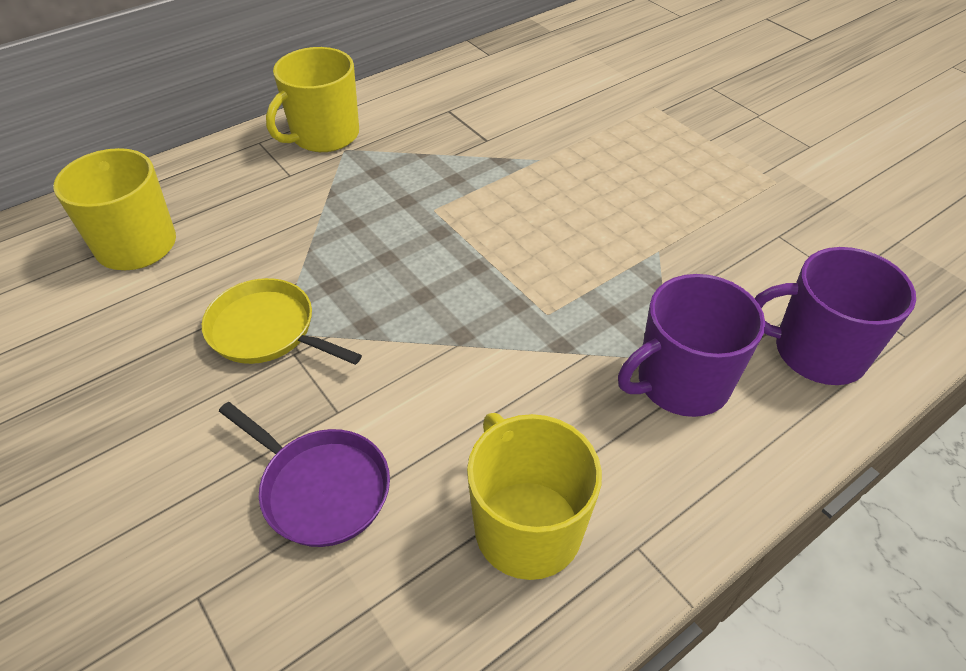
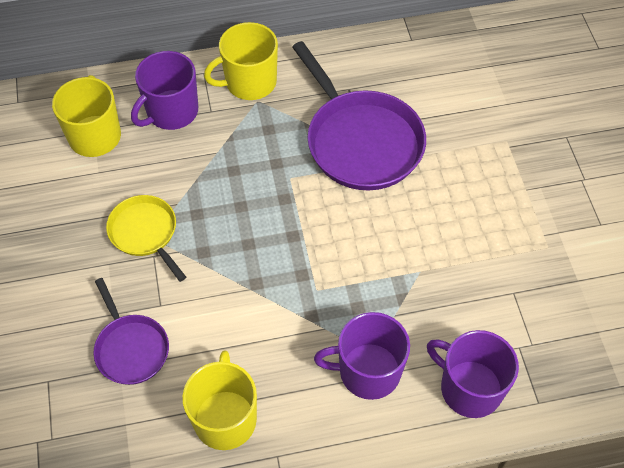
camera: 25 degrees right, 10 degrees up
none -> purple mug [131,51,198,130]
none -> purple pan [292,41,426,190]

